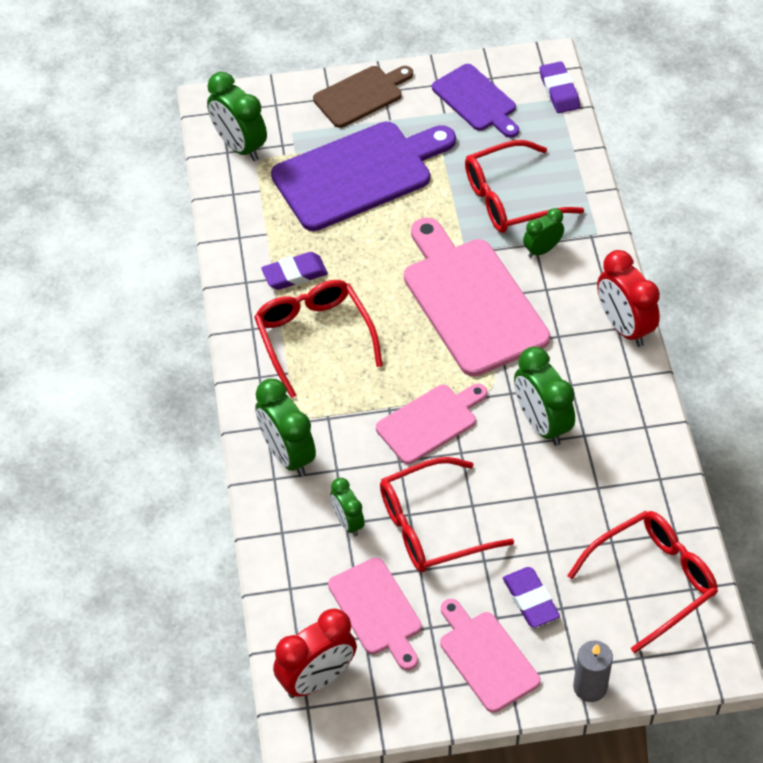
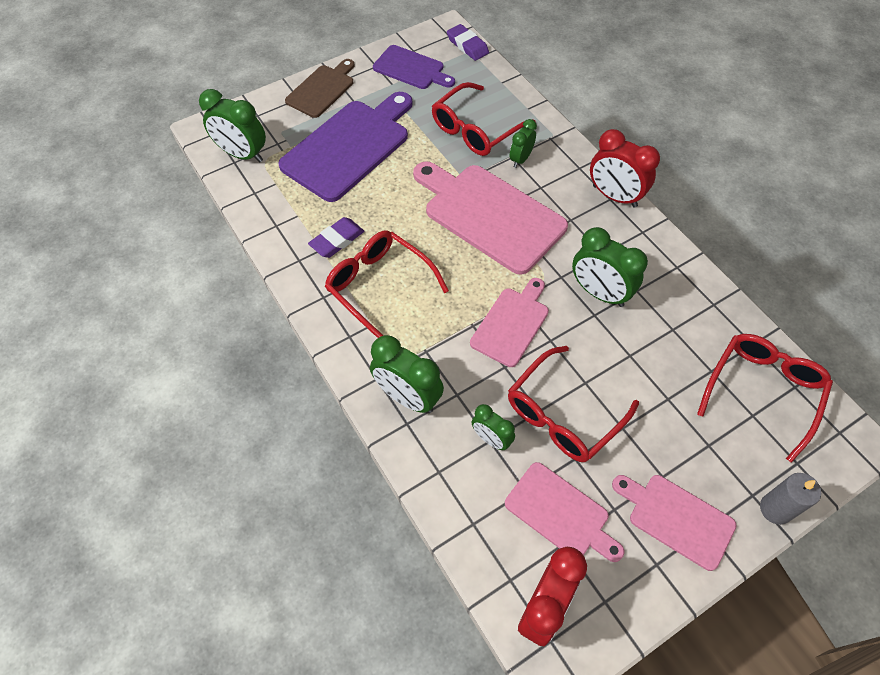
camera: 25 degrees left, 5 degrees up
purple eraser [503,567,560,628] -> none

